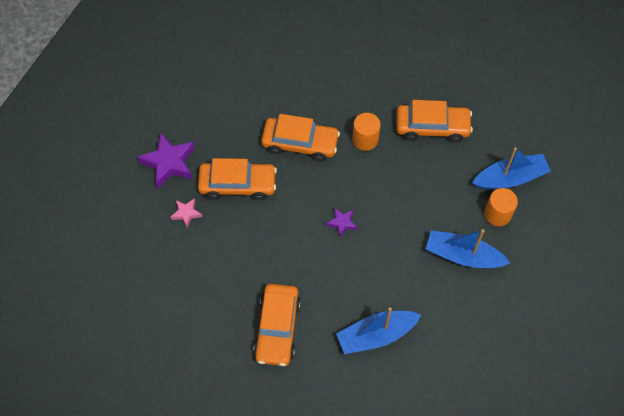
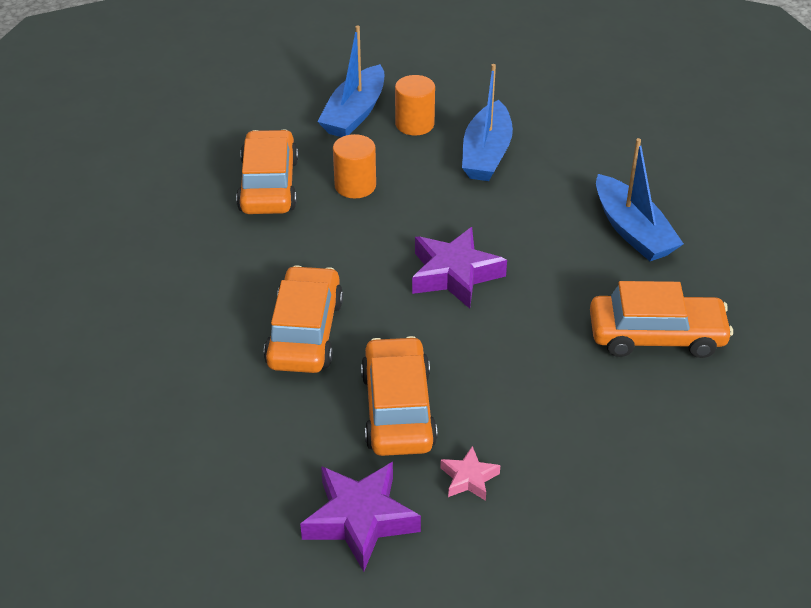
camera: 95 degrees left, 20 degrees down
purple star [326,207,357,237] -> purple star [412,227,507,309], size x1.91
orange cylinder [352,113,381,151] -> orange cylinder moved to [333,134,376,198]
blue boat [472,147,551,190] -> blue boat turned 135 degrees counterclockwise [318,26,385,137]

